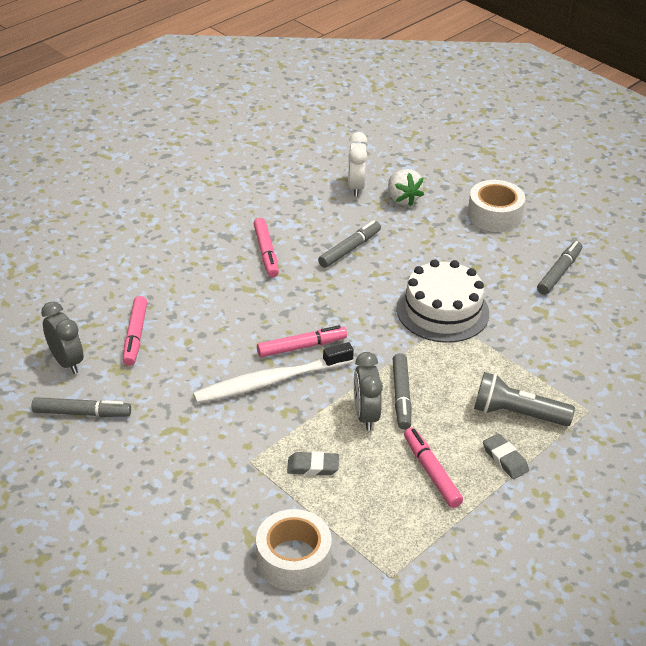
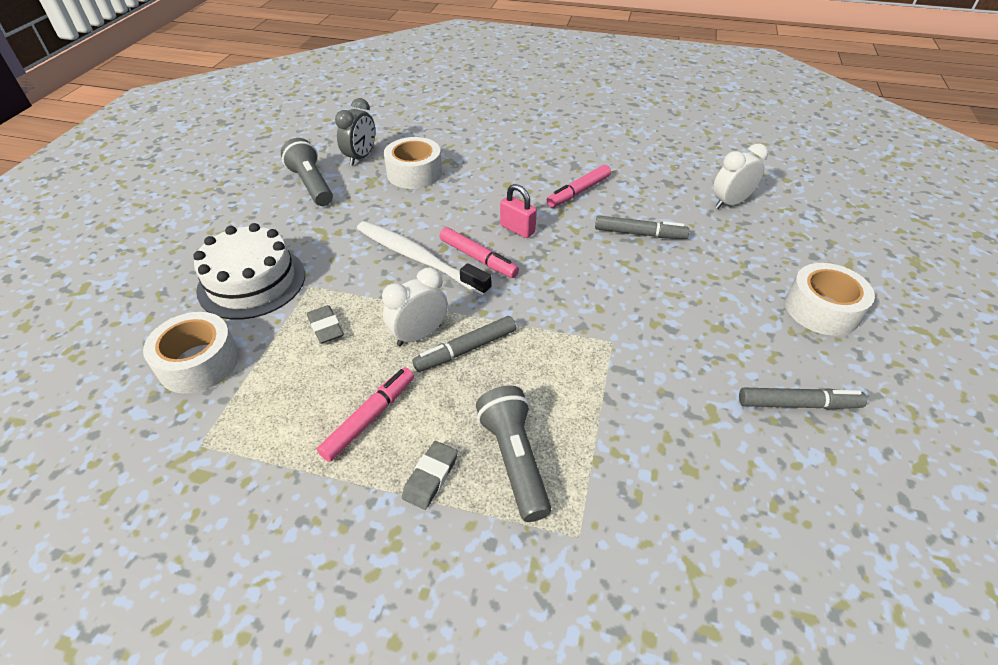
camera: 60 degrees right, 5 degrees up
grey marker [32,397,131,417] -> grey flashlight [281,138,333,206]
pink marker [123,296,147,366] -> white tape [384,137,442,189]
grey clock [354,352,383,431] -> white clock [382,268,448,347]
white strawberry [388,169,424,206] -> none
white cake [396,259,489,343] -> white cake moved to [193,223,305,320]
none -> pink padlock [500,184,537,238]

